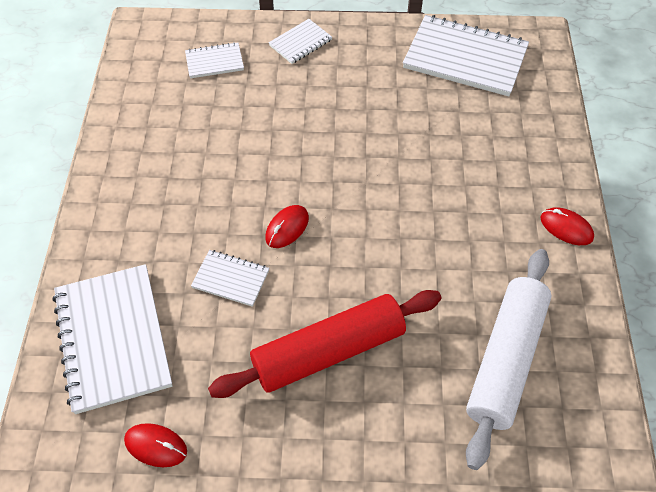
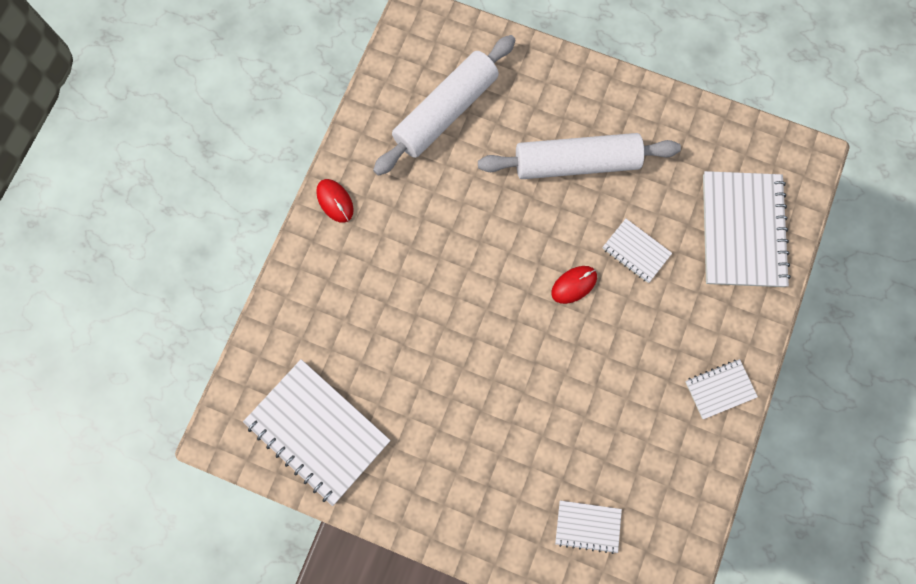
camera: 160 degrees left, 20 degrees up
red mouse [124,423,187,467] -> none
red rolling pin [208,290,442,398] -> white rolling pin [478,133,681,179]
white notebook [269,19,332,64] -> white notebook moved to [685,359,758,419]

